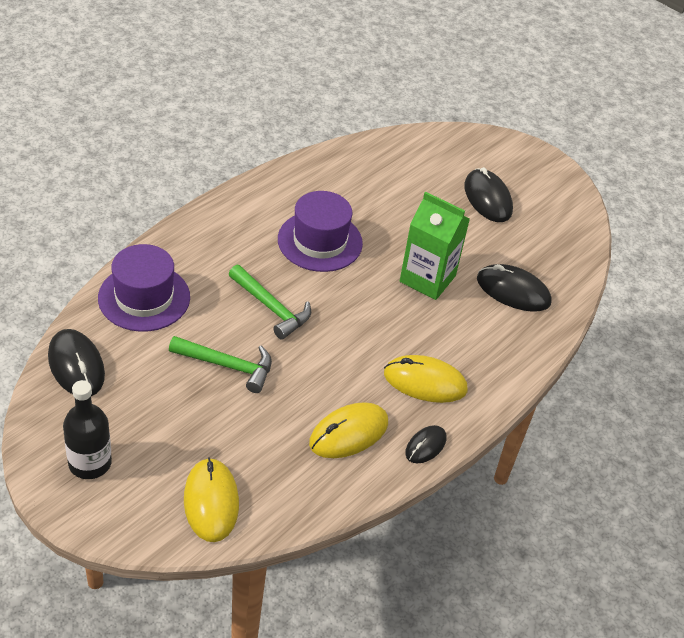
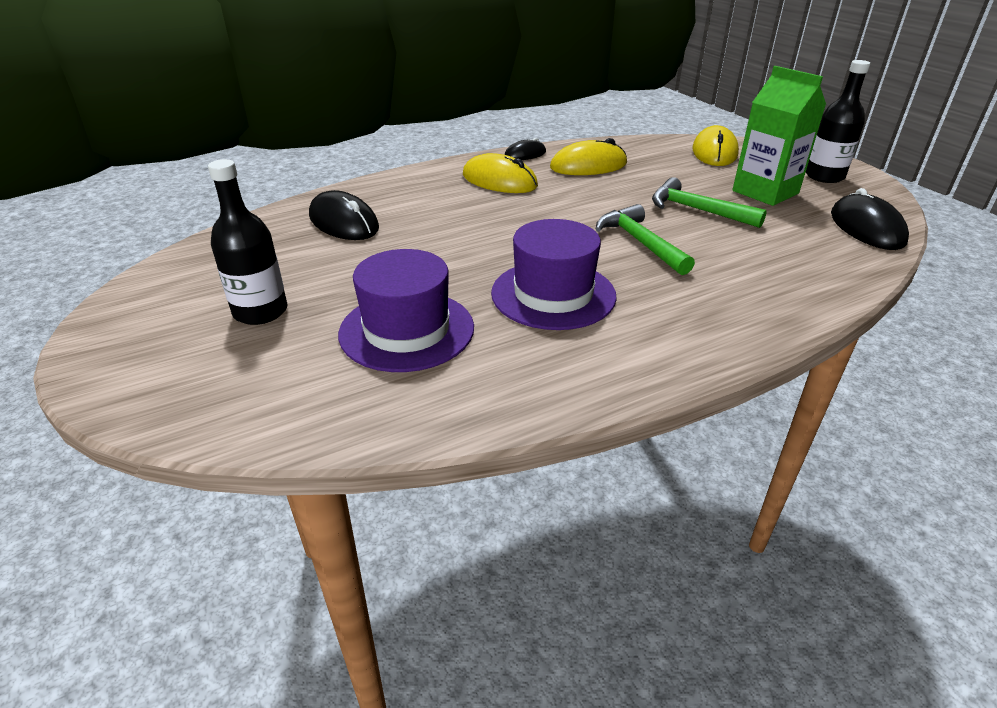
camera: 155 degrees left, 10 degrees down
purple hat [98,244,190,332] -> purple hat moved to [338,249,474,372]
green carton [400,192,470,300] -> green carton moved to [732,66,826,206]
black mouse [464,167,513,222] -> black bottle [208,159,288,325]

